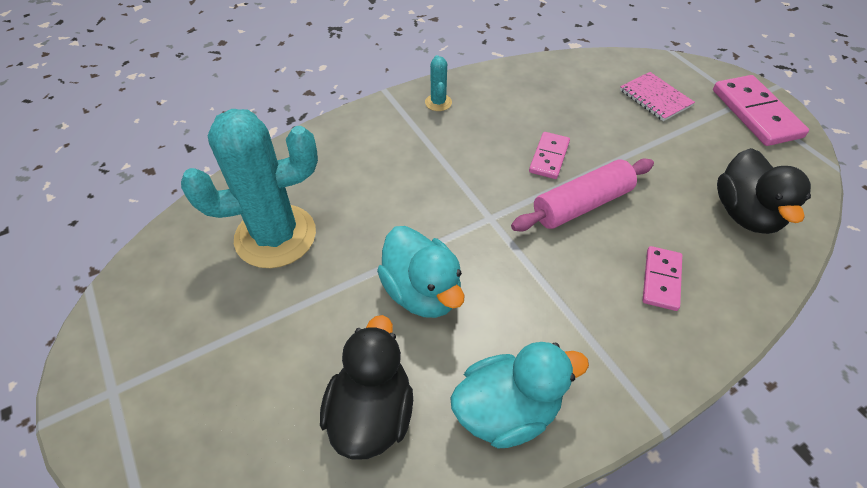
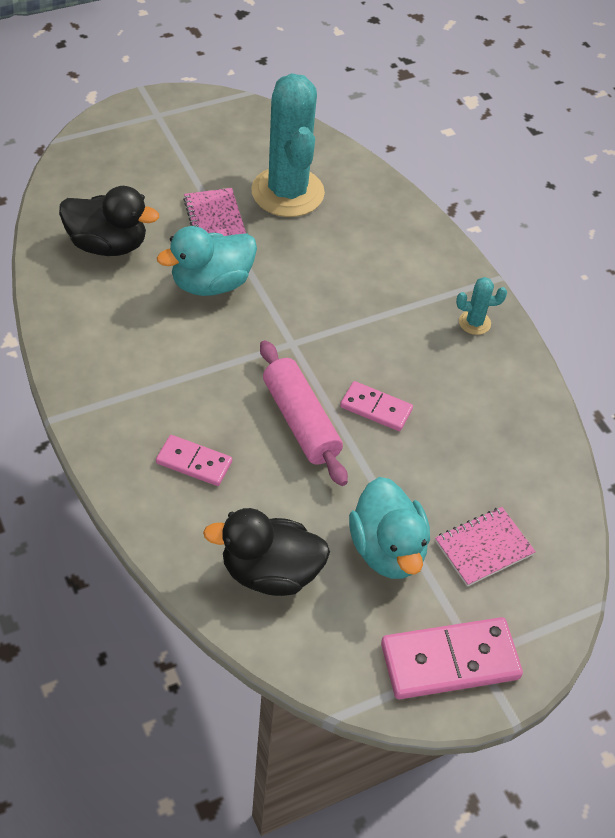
camera: 90 degrees right, 0 degrees up
turquoise duck [450,342,589,449] -> turquoise duck moved to [349,477,430,579]
none -> pink notebook [183,188,246,236]

